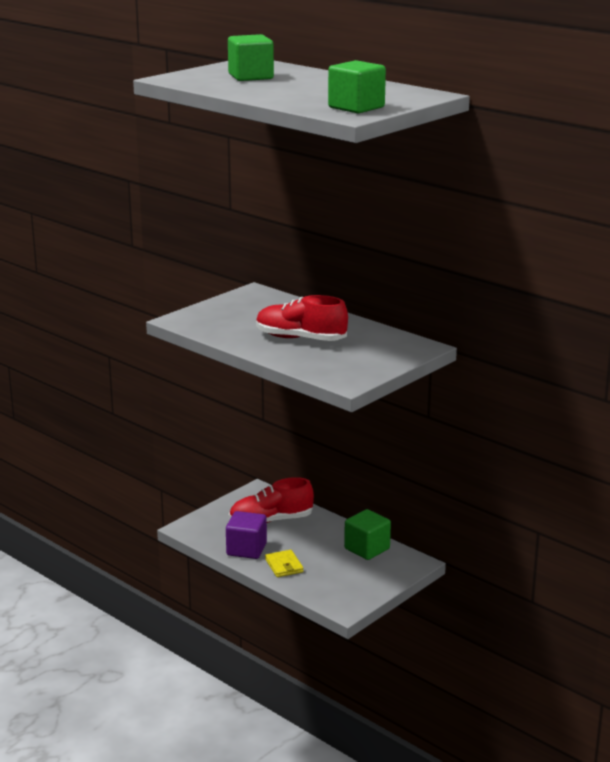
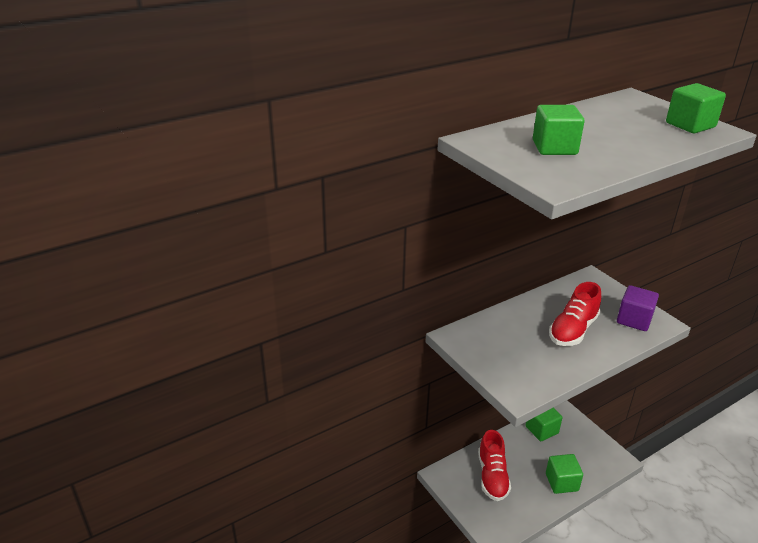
camera: 75 degrees left, 10 degrees up
purple cube [226,511,267,559] -> purple cube moved to [617,285,659,331]
yellow wallet [265,550,304,577] -> green cube [546,454,583,494]

